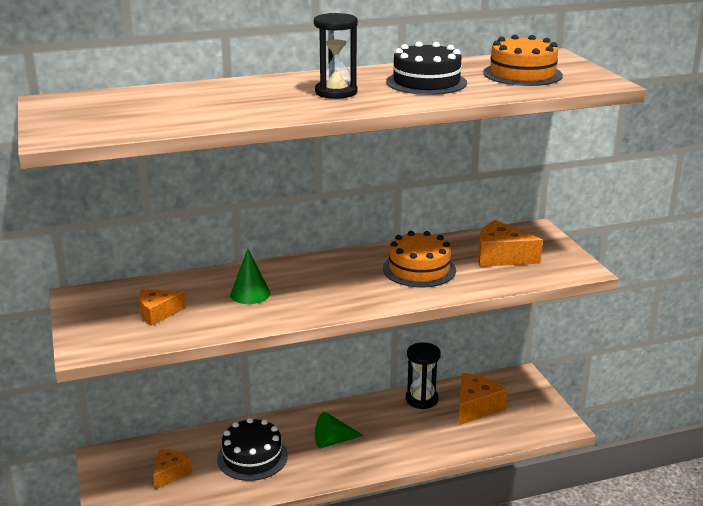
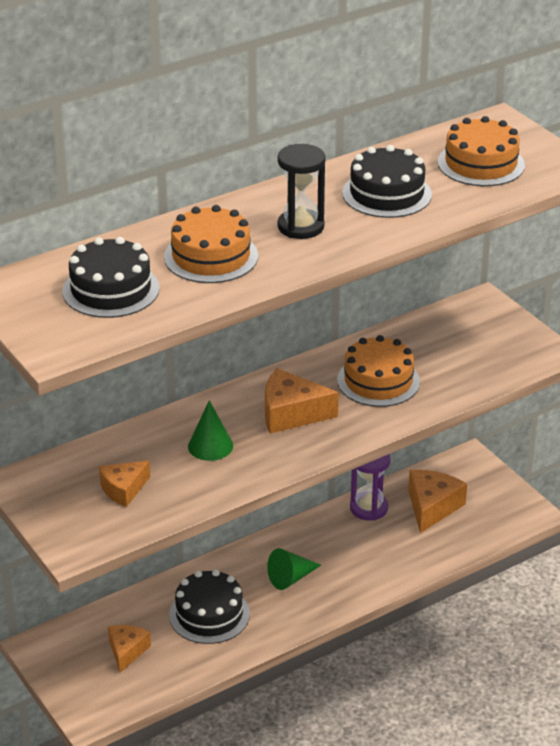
camera: 15 degrees left, 10 degrees up
black hourglass [406,342,441,409] -> purple hourglass [350,454,391,521]
orange cheese [478,220,543,267] -> orange cheese moved to [265,368,339,434]
none -> black cake [62,237,160,318]
none -> orange cake [164,205,258,283]

